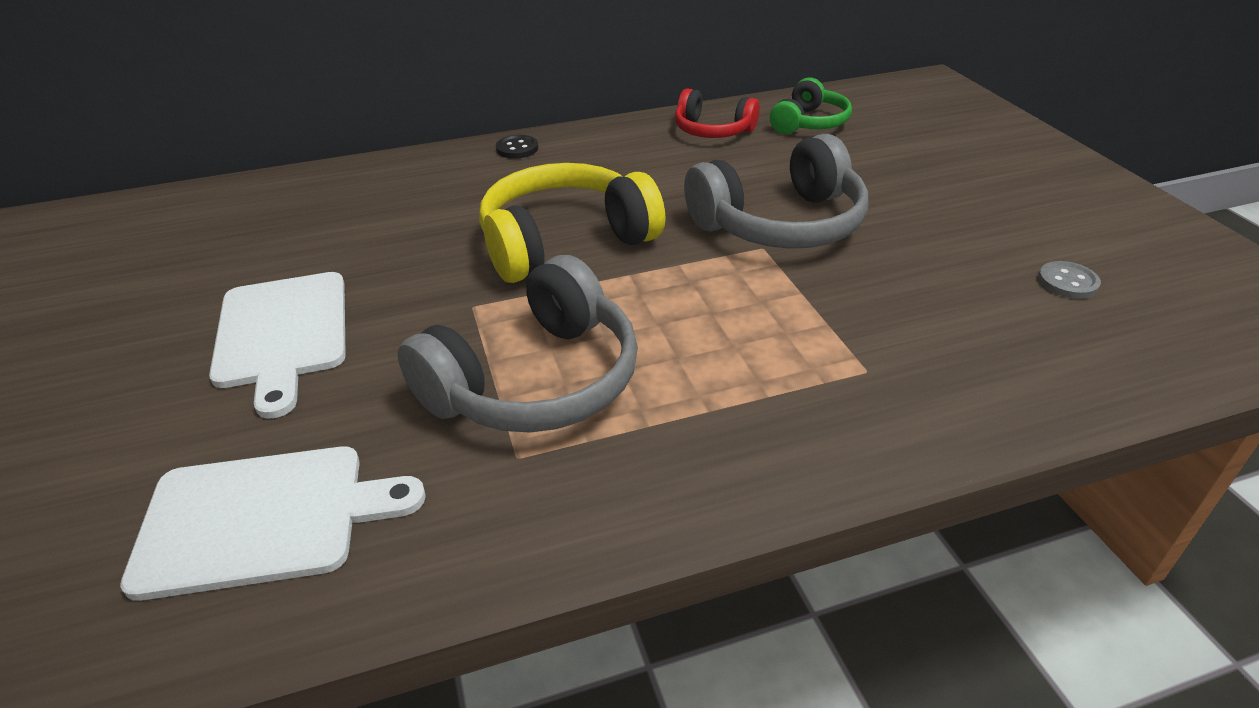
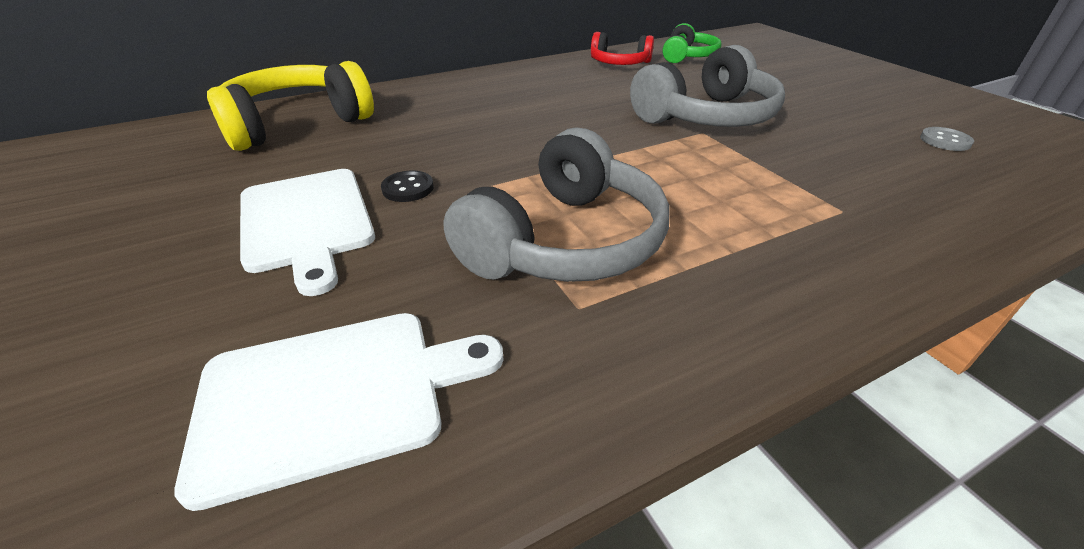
camera: 10 degrees left, 0 degrees up
yellow headphones [479,163,666,283] -> yellow headphones moved to [207,61,374,151]
black button [496,135,538,159] -> black button moved to [381,170,434,202]

